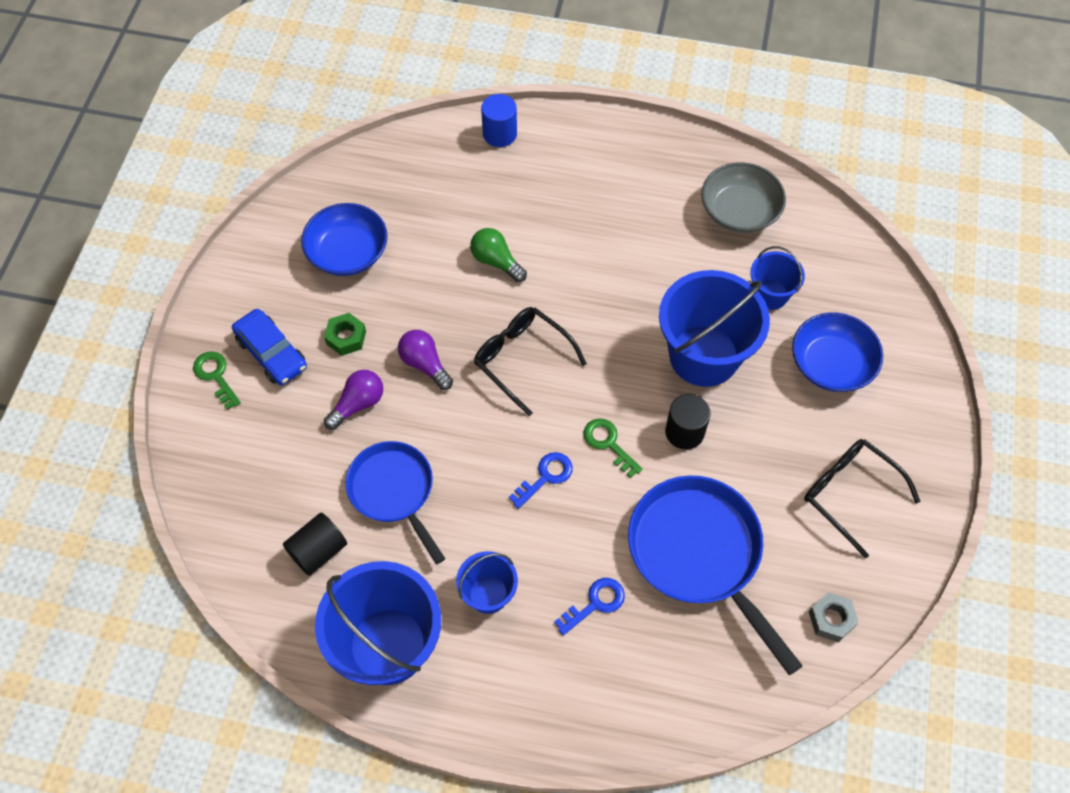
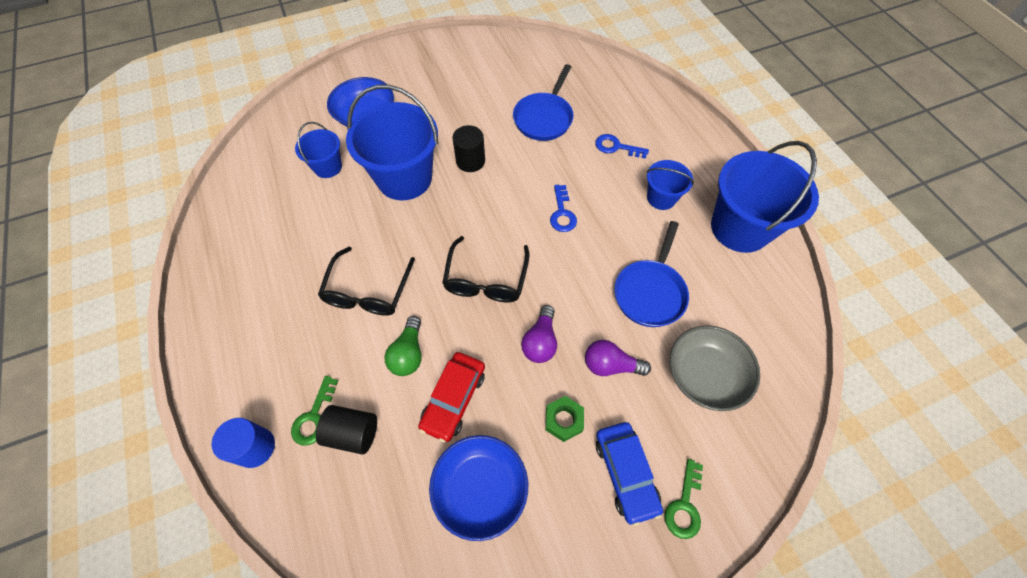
camera: 125 degrees left, 0 degrees up
blue car [232,309,307,385] -> blue car turned 150 degrees clockwise [596,422,663,526]
black cylinder [283,513,347,576] -> black cylinder moved to [316,405,377,455]
blue key [509,452,573,509] -> blue key turned 105 degrees counterclockwise [550,185,577,232]
green key [583,418,643,478] -> green key moved to [291,376,338,446]
blue pan [628,475,803,675] -> blue pan [513,64,574,141], size x0.66
grey bowl [701,162,786,233] -> grey bowl moved to [670,325,760,411]
black glasses [804,439,920,558] -> black glasses moved to [318,247,415,316]
grey nut [809,592,859,642] -> none
none -> red car [418,352,485,442]

